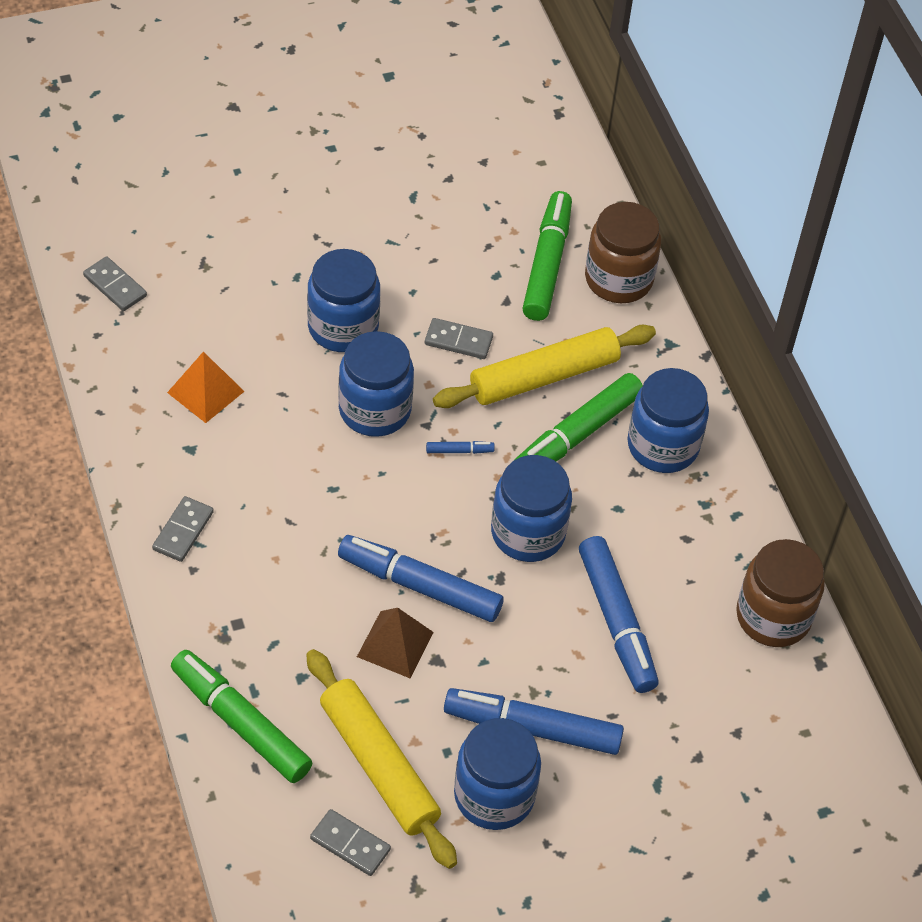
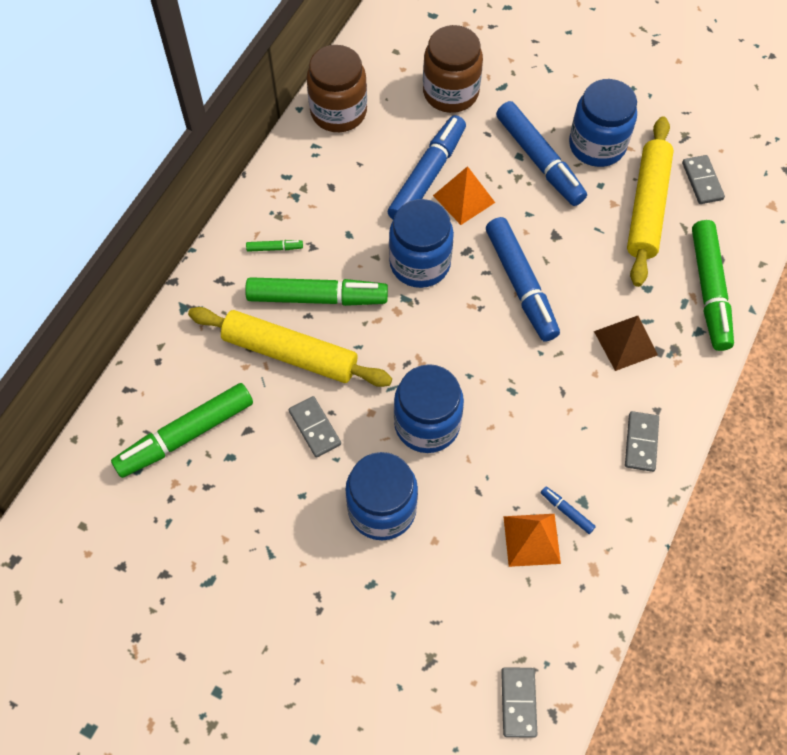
camera: 130 degrees left, 10 degrees up
grey domino [152,496,214,562] -> grey domino turned 60 degrees counterclockwise [625,411,659,472]
brown pyramid [357,608,434,678] -> brown pyramid moved to [594,316,658,371]
blue marker [426,441,495,454] -> blue marker moved to [541,487,596,534]
brown jar [585,202,661,303] -> brown jar moved to [423,25,483,113]
blue jar [628,368,709,473] -> green marker [246,240,303,252]
none -> orange pyramid [433,166,495,225]

